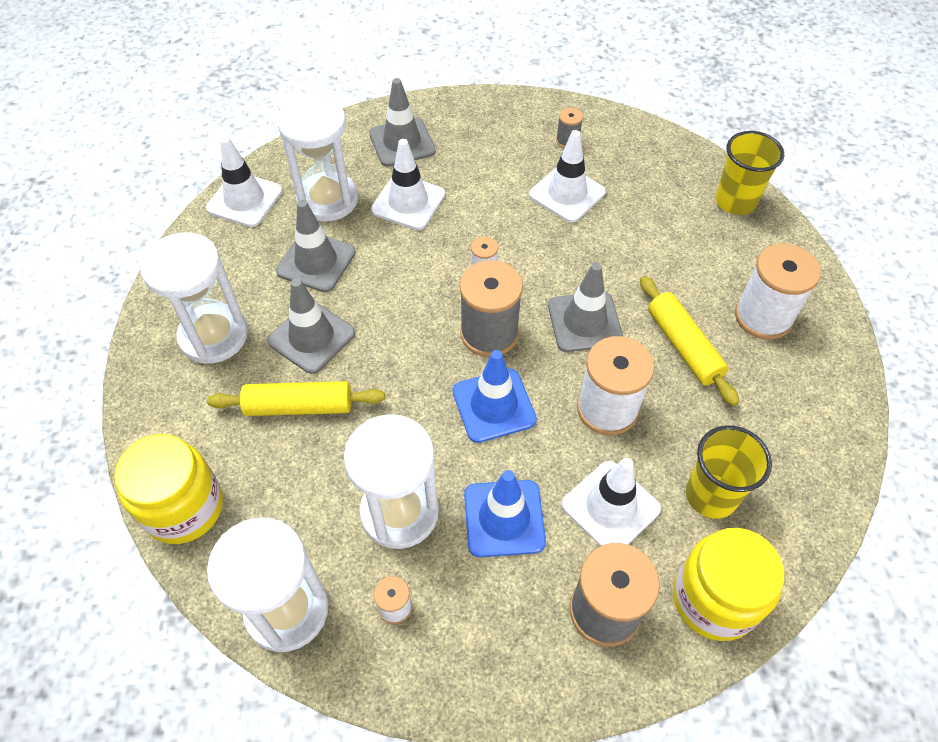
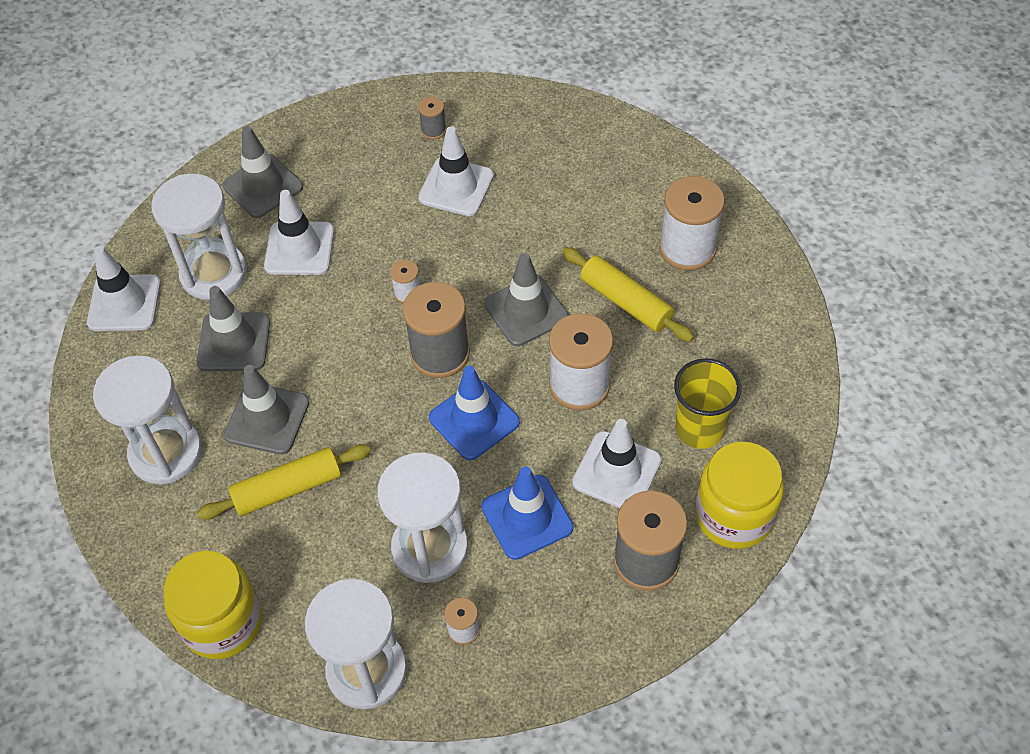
camera: 20 degrees left, 0 degrees up
yellow cup [715,131,784,215] -> none

